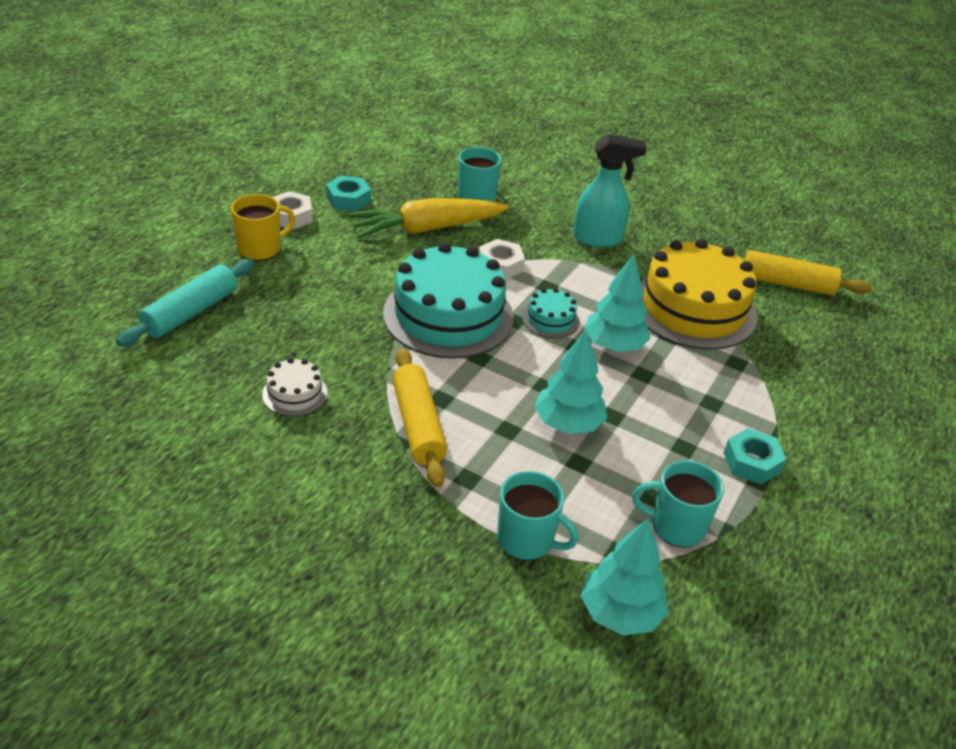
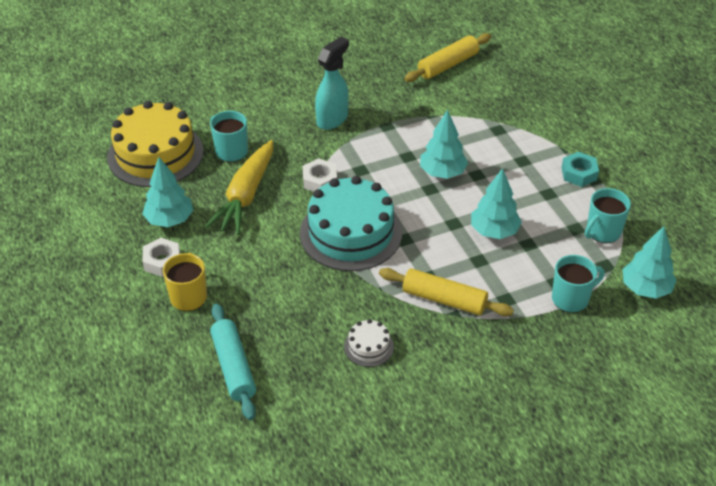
camera: 50 degrees left, 5 degrees up
turquoise nut [326,176,371,211] -> turquoise tree [142,157,193,227]
turquoise cake [522,288,579,338] -> none
yellow cake [641,239,758,350] -> yellow cake moved to [107,101,204,187]

